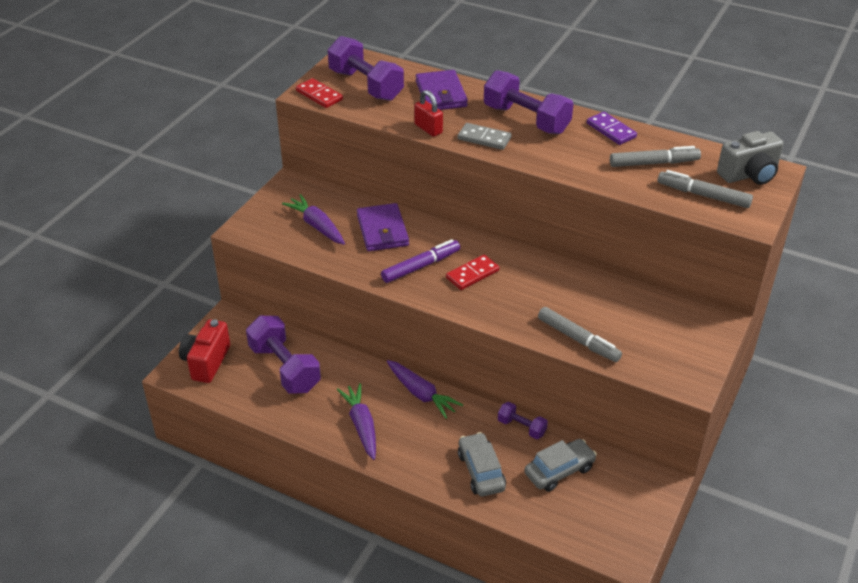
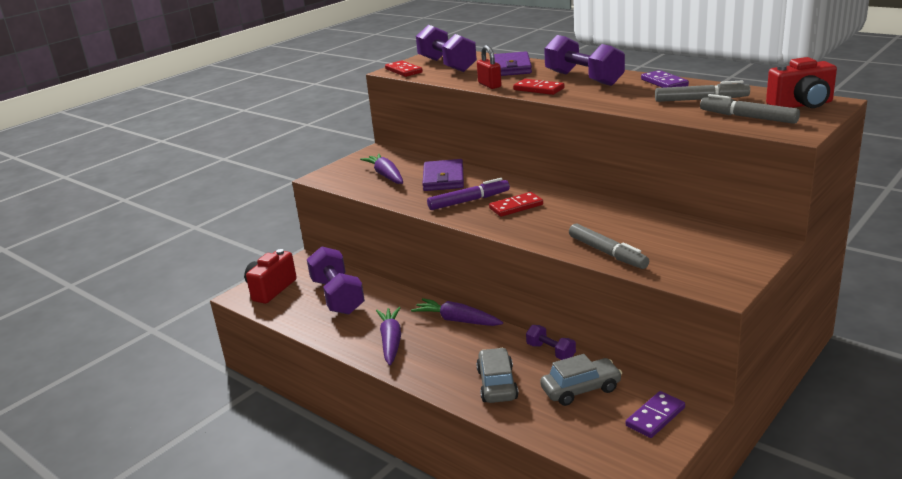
camera: 15 degrees right, 15 degrees down
purple carrot [387,360,463,419] -> purple carrot turned 150 degrees clockwise [411,298,503,326]
grey domino [458,123,512,150] -> red domino [513,79,565,95]
grey camera [717,131,784,185] -> red camera [766,57,837,108]
none -> purple domino [626,391,685,438]

